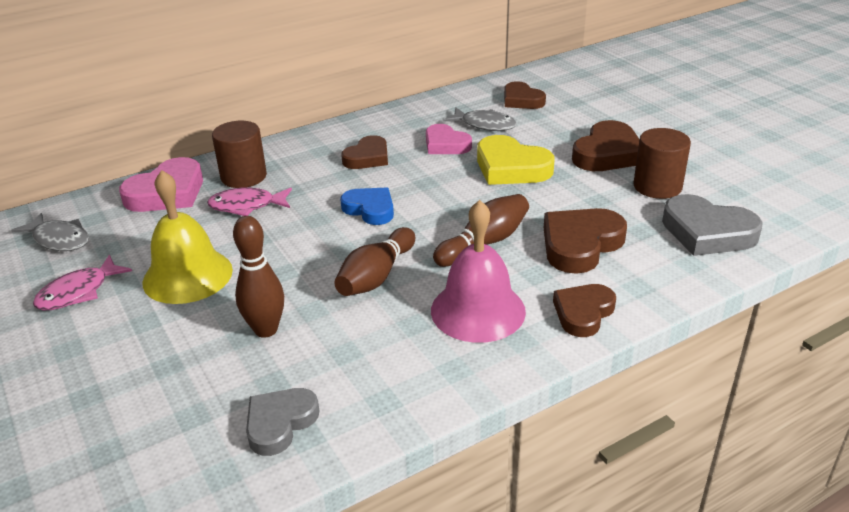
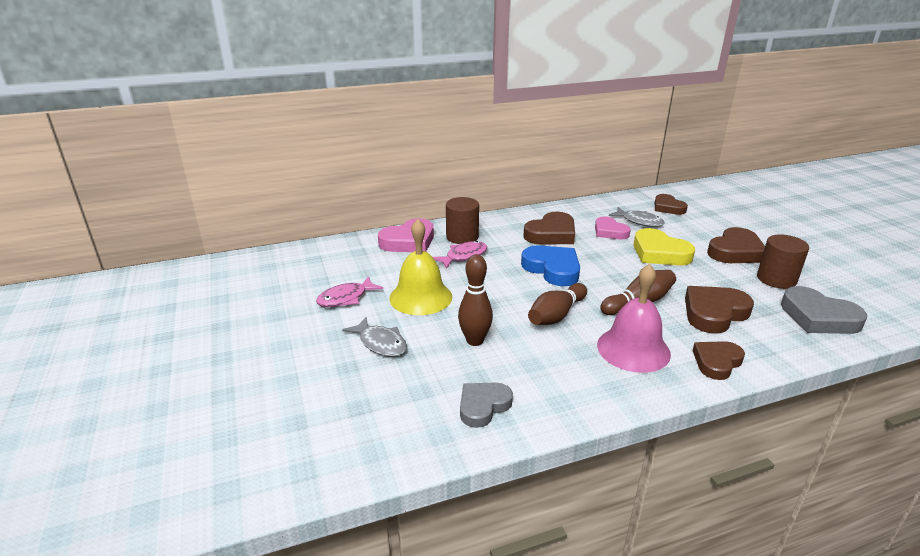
camera: 10 degrees right, 5 degrees down
grey fish [11,213,89,251] -> grey fish moved to [342,317,407,357]
pink fish [207,187,292,216] -> pink fish turned 135 degrees clockwise [433,241,487,269]
blue heart [340,188,394,225] -> blue heart [521,245,580,286], size x1.50
brown heart [341,135,388,169] -> brown heart [523,212,575,245], size x1.50

